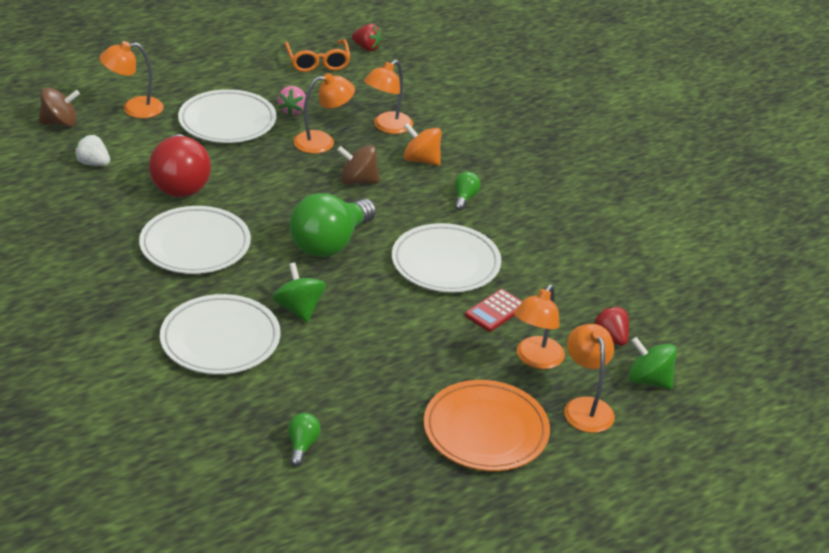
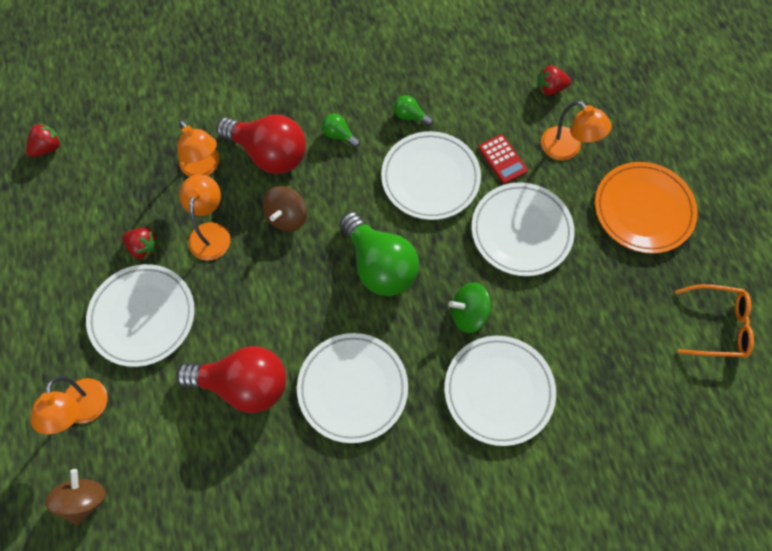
camera: 70 degrees left, 30 degrees up
white strawberry [74,135,110,166] -> none
pink strawberry [278,86,306,116] -> red strawberry [122,228,159,260]
orange glasses [285,39,351,72] -> orange glasses moved to [675,284,754,357]
green light bulb [288,413,321,467] -> green light bulb moved to [394,95,433,126]
orange spinning top [404,123,441,166] -> red light bulb [216,115,306,174]
orange lamp [564,324,615,433] -> none
green spinning top [629,337,677,389] -> none
none -> white plate [472,182,575,276]

